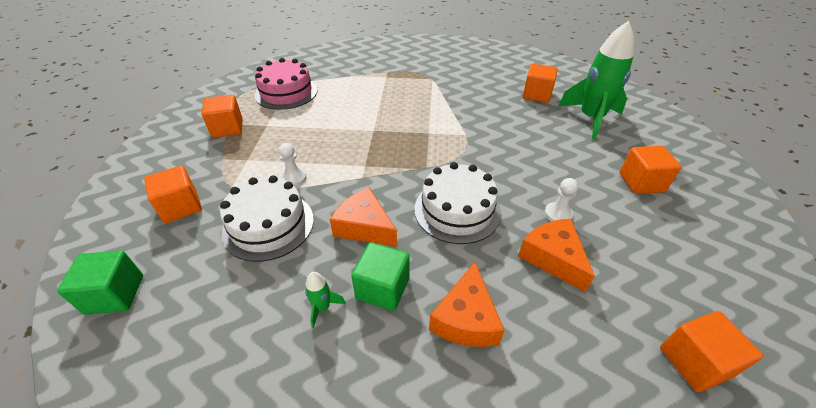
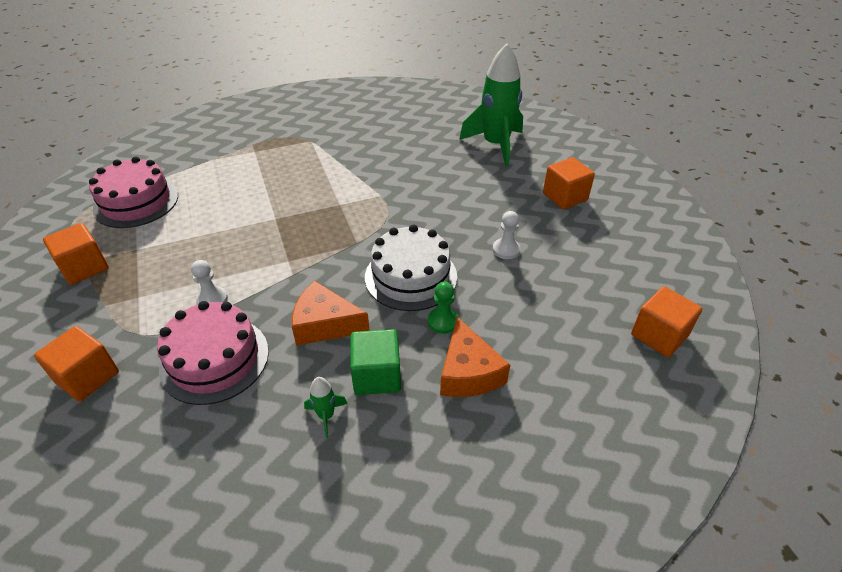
camera: 25 degrees left, 0 degrees up
green cube [57,250,143,315] -> none
white cake [220,176,314,262] -> pink cake [157,301,269,405]
orange cheese [518,219,595,292] -> none
orange cube [523,64,557,103] -> none
none -> green pawn [428,282,459,334]

